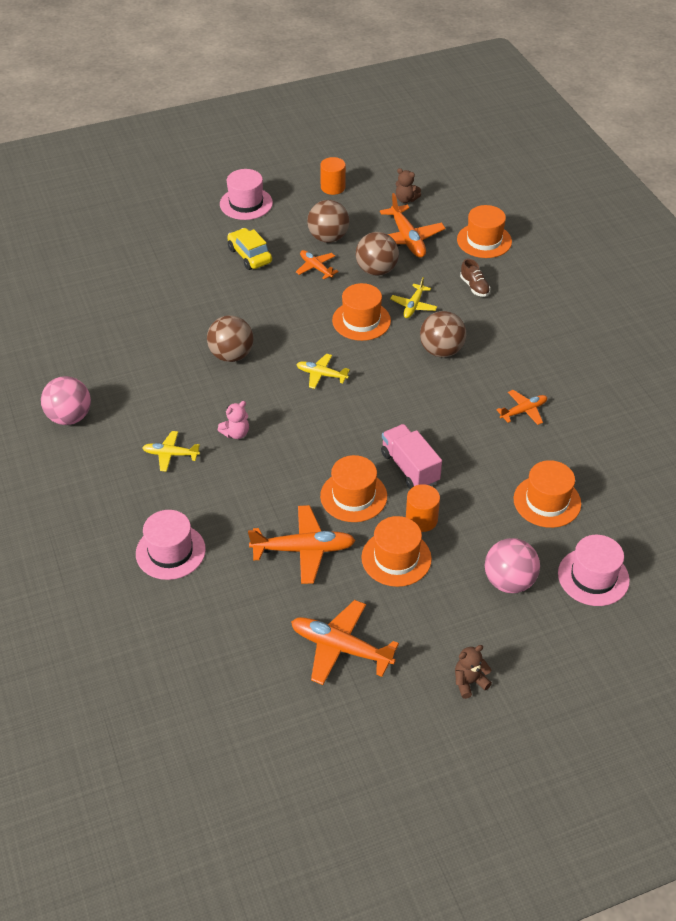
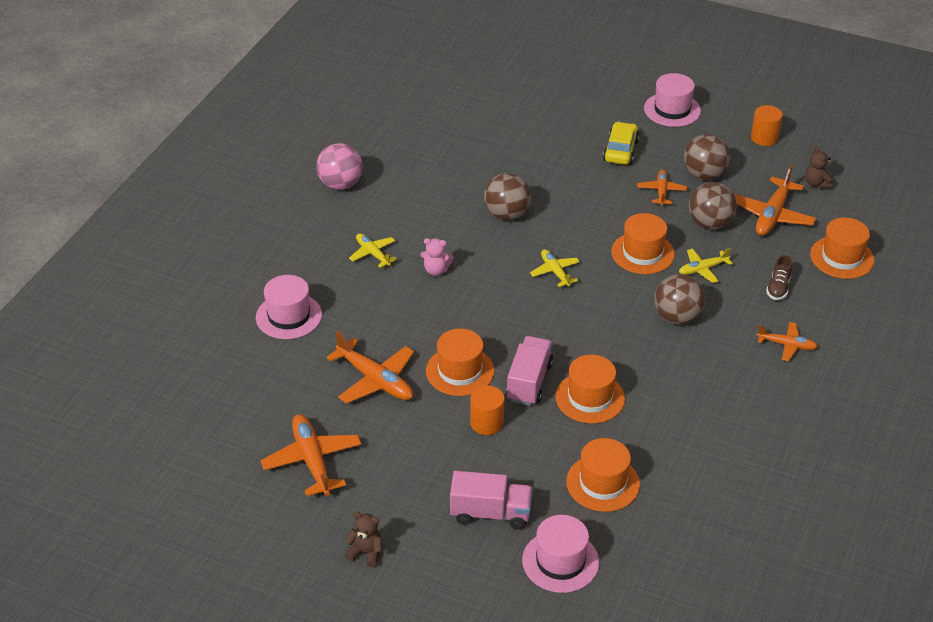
camera: 45 degrees right, 5 degrees down
orange hat [361,516,432,587] -> orange hat moved to [555,355,625,423]
pink ball [485,538,540,593] -> pink truck [450,471,532,529]
orange plane [496,390,547,425] -> orange plane moved to [757,322,818,361]

